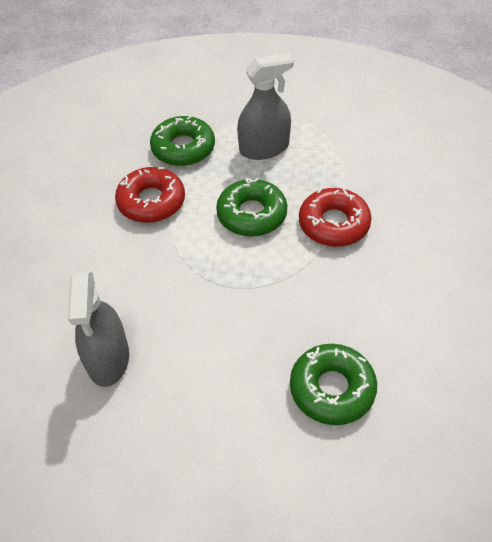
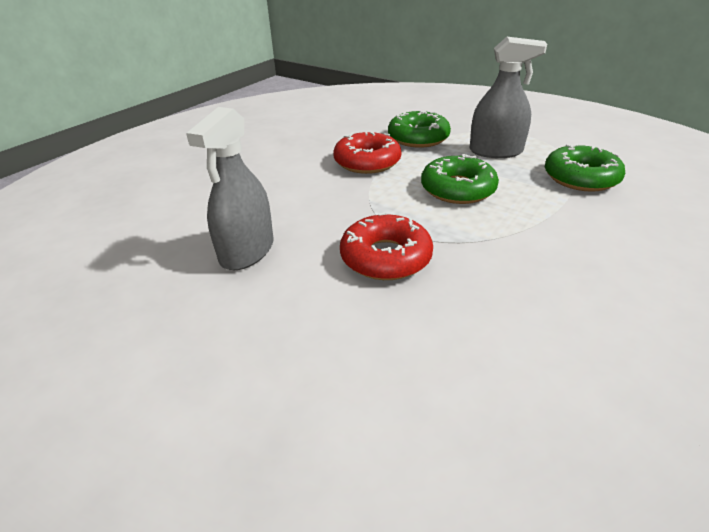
camera: 25 degrees right, 15 degrees down
green donut [290,344,377,425] -> green donut moved to [545,143,625,192]
red donut [299,188,372,247] -> red donut moved to [340,212,433,280]

